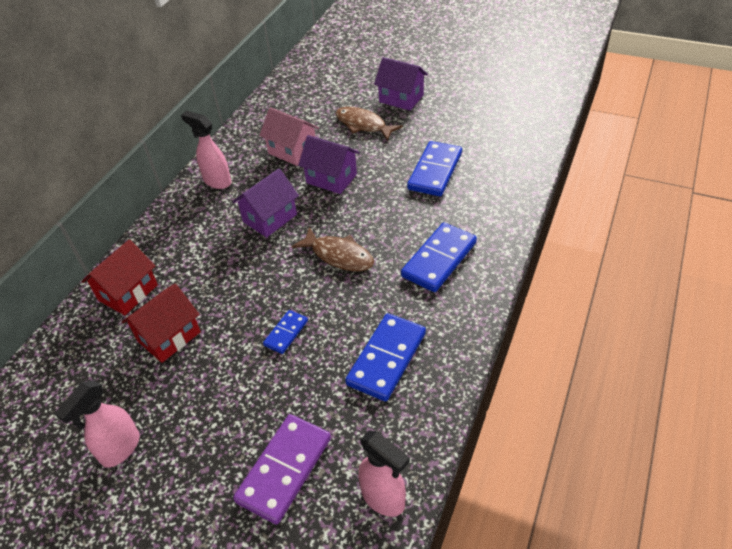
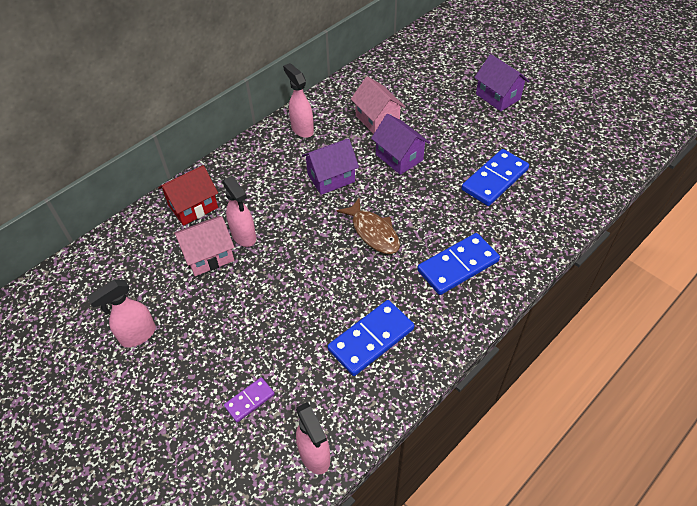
camera: 20 degrees right, 5 degrees up
red house [122,284,201,363] -> pink house [174,216,235,276]
purple domino [233,414,331,525] -> purple domino [224,377,275,422], size x0.54
blue domino [263,310,308,354] -> none
brown fish [336,107,403,141] -> none
none -> pink spray bottle [222,176,256,247]

